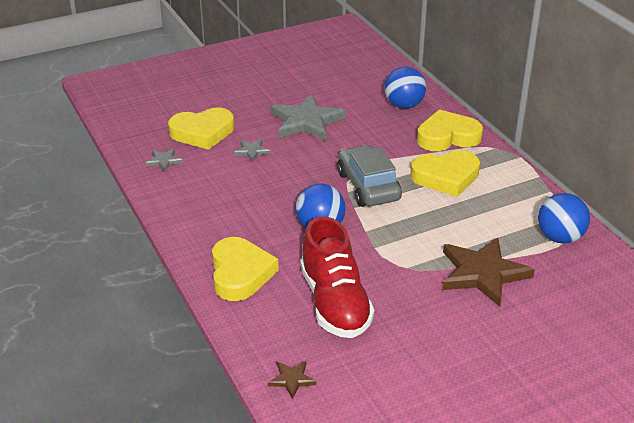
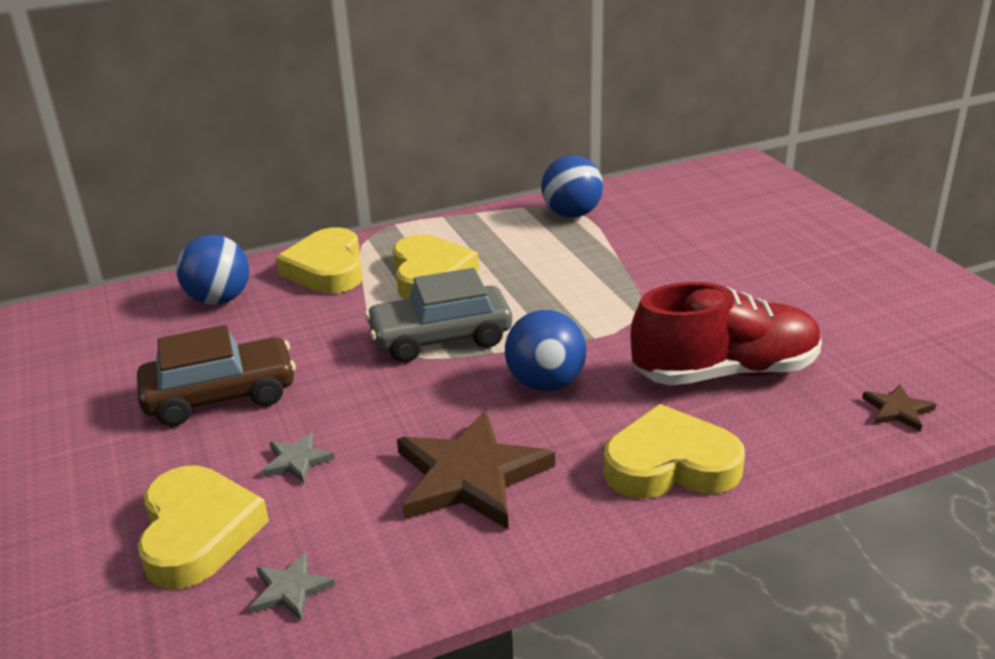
camera: 85 degrees left, 5 degrees down
grey star [271,94,346,141] -> brown car [137,325,296,426]
brown star [442,238,535,307] -> brown star moved to [397,411,555,530]

